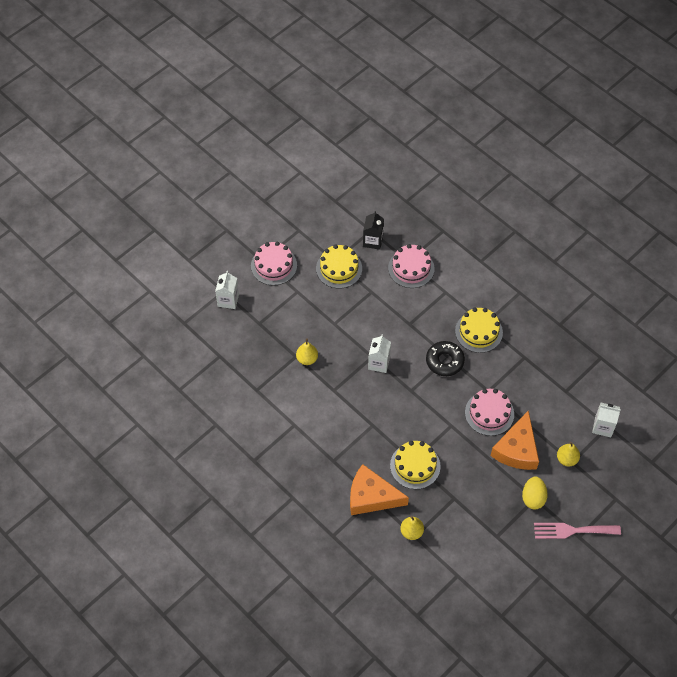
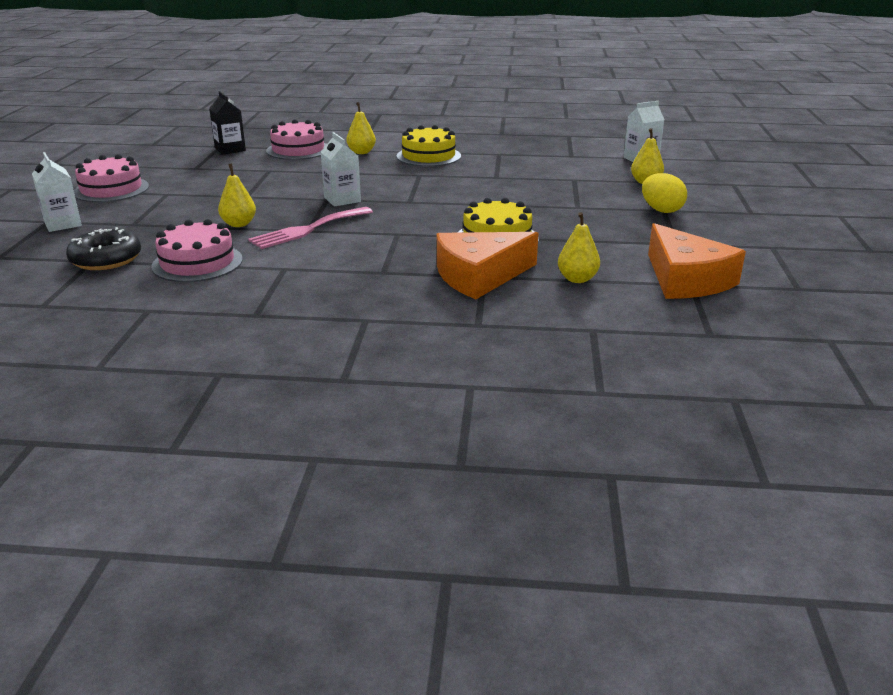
camera: 40 degrees left, 30 degrees down
yellow cake [316,244,362,288] -> none
black donut [426,341,465,376] -> black donut moved to [66,227,141,270]
pink cake [465,389,514,436] -> pink cake moved to [151,219,243,282]
orange cheese [491,410,539,470] -> orange cheese moved to [648,223,746,299]
pink fork [534,523,621,539] -> pink fork moved to [248,207,373,249]
none -> yellow pear [346,102,376,154]

